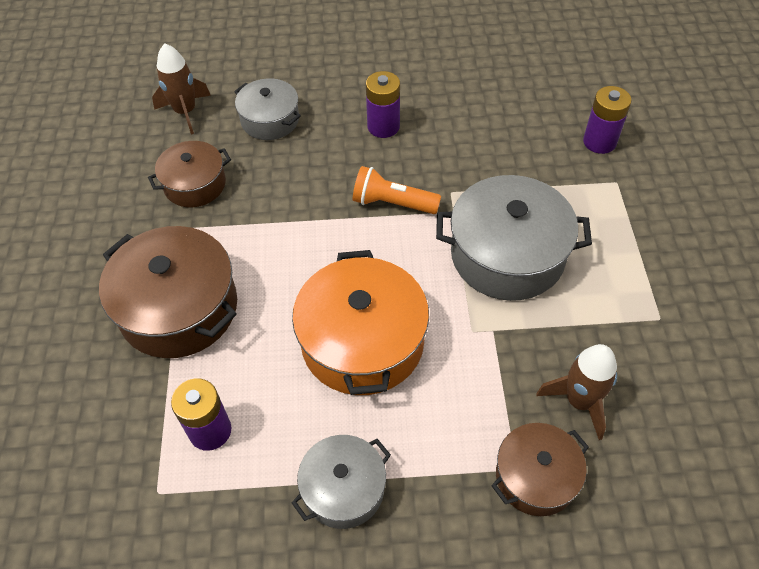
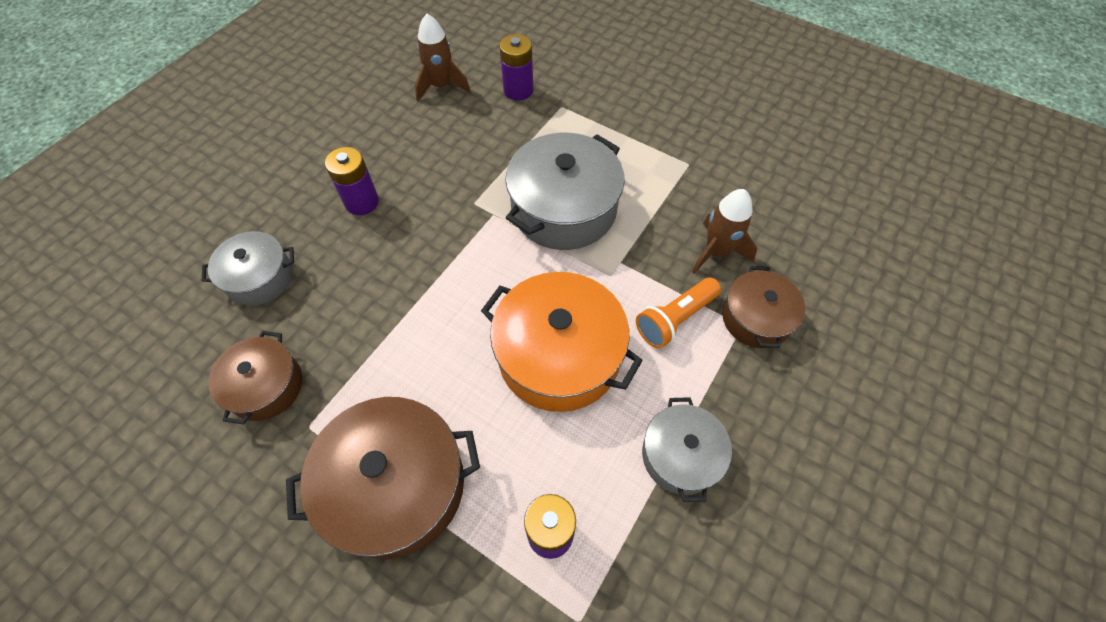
camera: 55 degrees left, 5 degrees up
brown rocket [152,43,211,135] -> brown rocket moved to [415,14,471,101]
orange flashlight [353,166,441,214] -> orange flashlight moved to [636,277,721,348]

